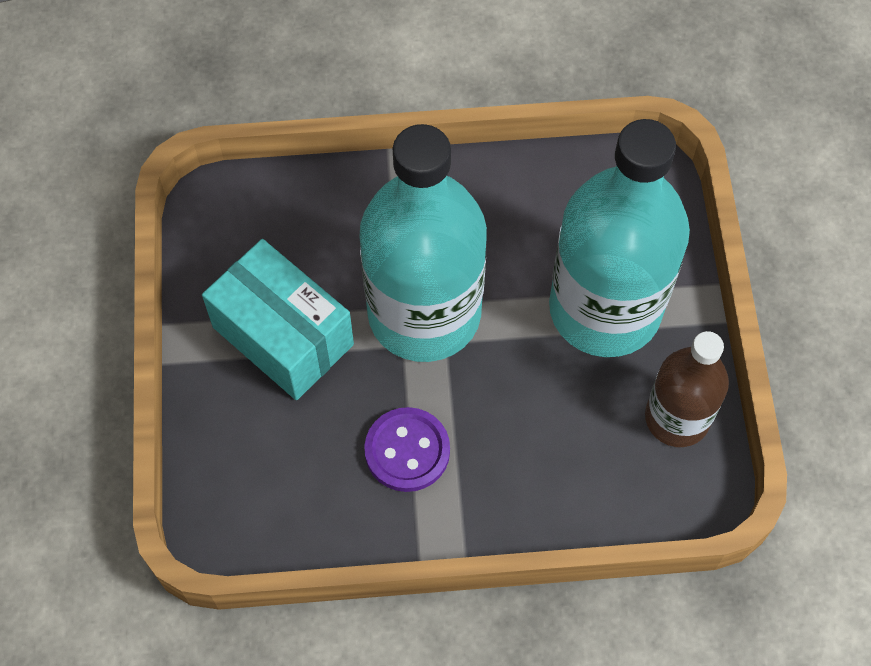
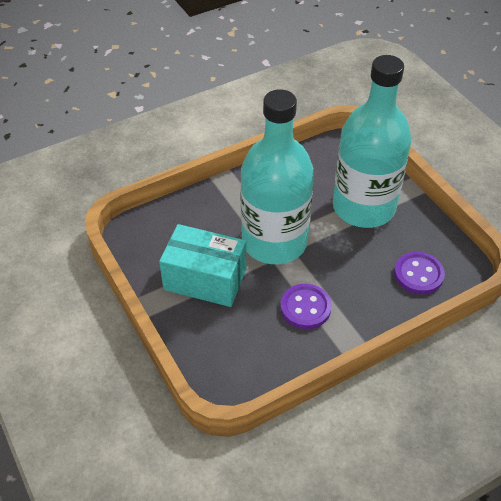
camera: 25 degrees left, 15 degrees down
brown bottle [645,331,729,447] -> none
none -> purple button [394,252,445,295]

